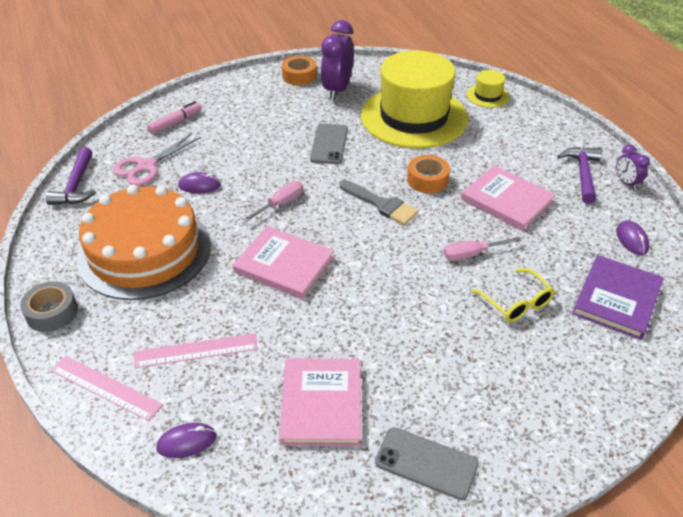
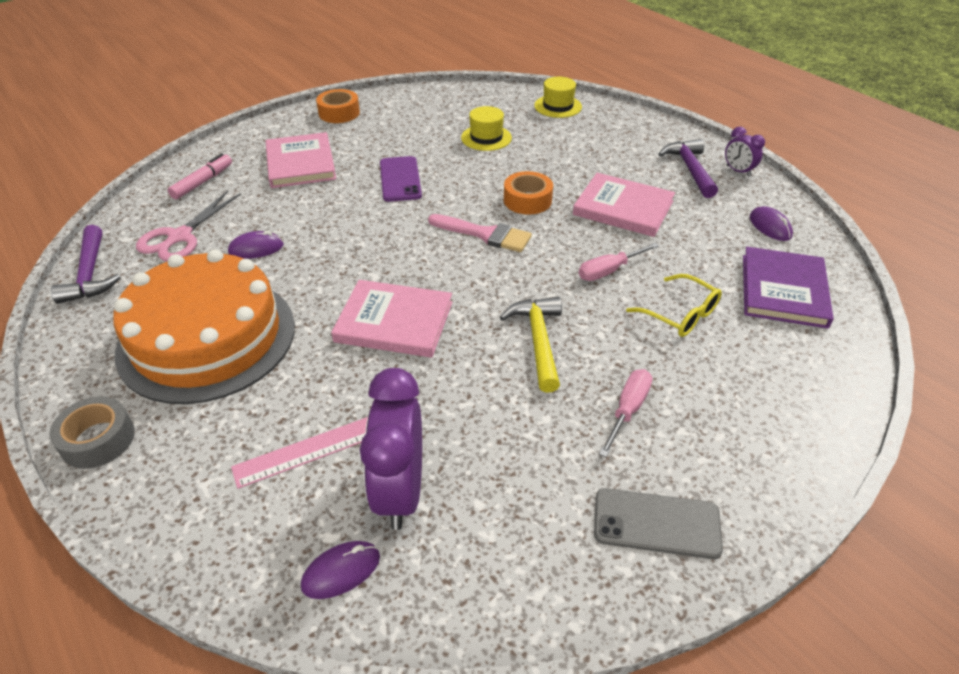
camera: 15 degrees left, 0 degrees up
pink ruler [51,356,163,421] -> none
pink screwdriver [243,181,303,222] -> pink screwdriver moved to [599,369,652,457]
pink book [279,358,361,446] -> pink book moved to [266,132,336,188]
grey phone [310,123,348,164] -> purple phone [380,156,422,202]
purple clock [321,20,354,100] -> purple clock moved to [360,368,422,530]
grey brush [339,180,419,225] -> pink brush [428,214,532,252]
yellow hat [361,50,468,148] -> yellow hat [461,106,512,151], size x0.41
none -> yellow hammer [500,297,562,393]

